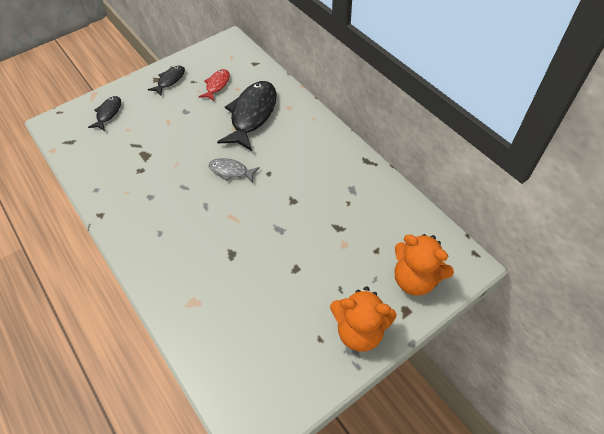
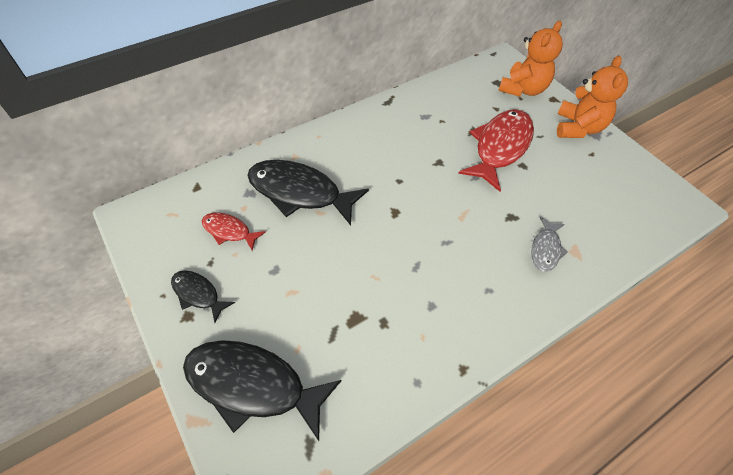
camera: 90 degrees left, 0 degrees up
black fish [88,96,121,131] -> black fish [183,340,342,441], size x1.96
grey fish [209,158,260,182] -> grey fish moved to [531,217,568,272]
none -> red fish [458,109,534,192]

